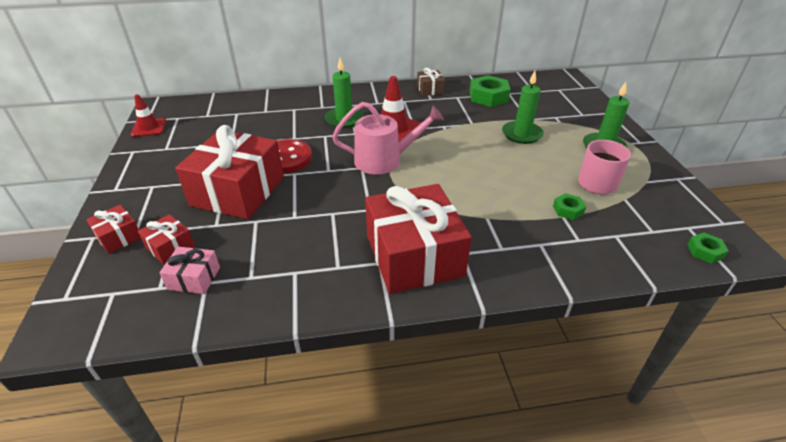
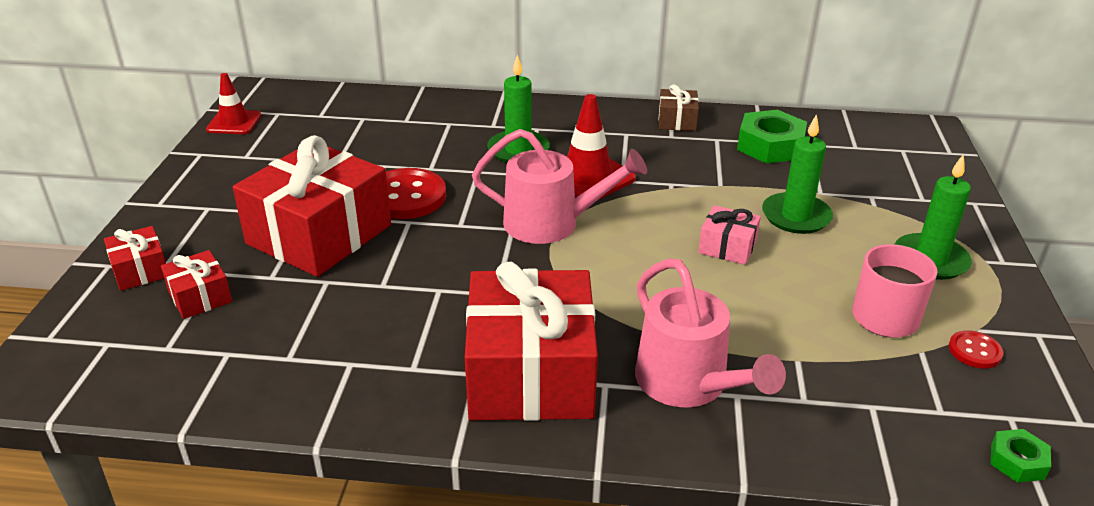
camera: 15 degrees right, 5 degrees down
pink gift [159,247,220,294] -> pink gift moved to [698,205,761,265]
green nut [553,193,586,220] -> none
none -> pink watering can [635,259,786,408]
none -> red button [949,330,1004,368]

